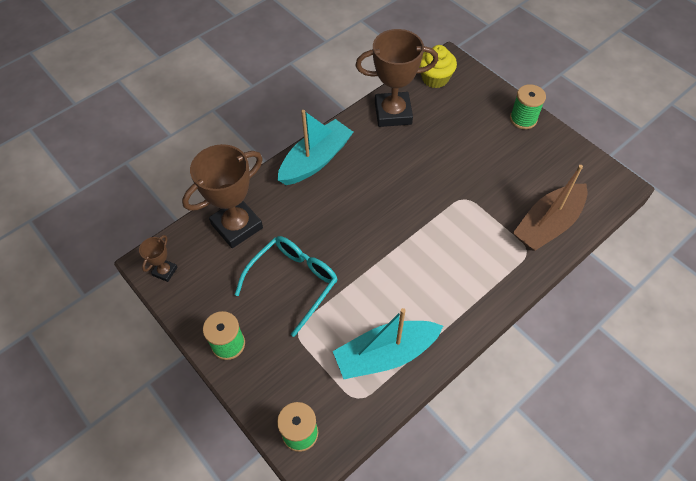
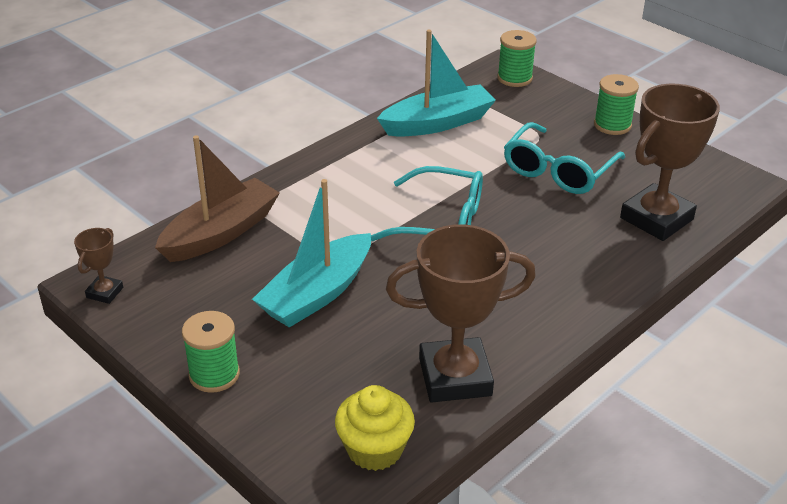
camera: 175 degrees right, 20 degrees down
brown trophy [139,235,177,282] -> brown trophy moved to [74,228,123,304]
turquoise boat [278,110,353,185] -> turquoise boat moved to [252,179,371,327]
none -> turquoise glasses [371,166,483,241]

